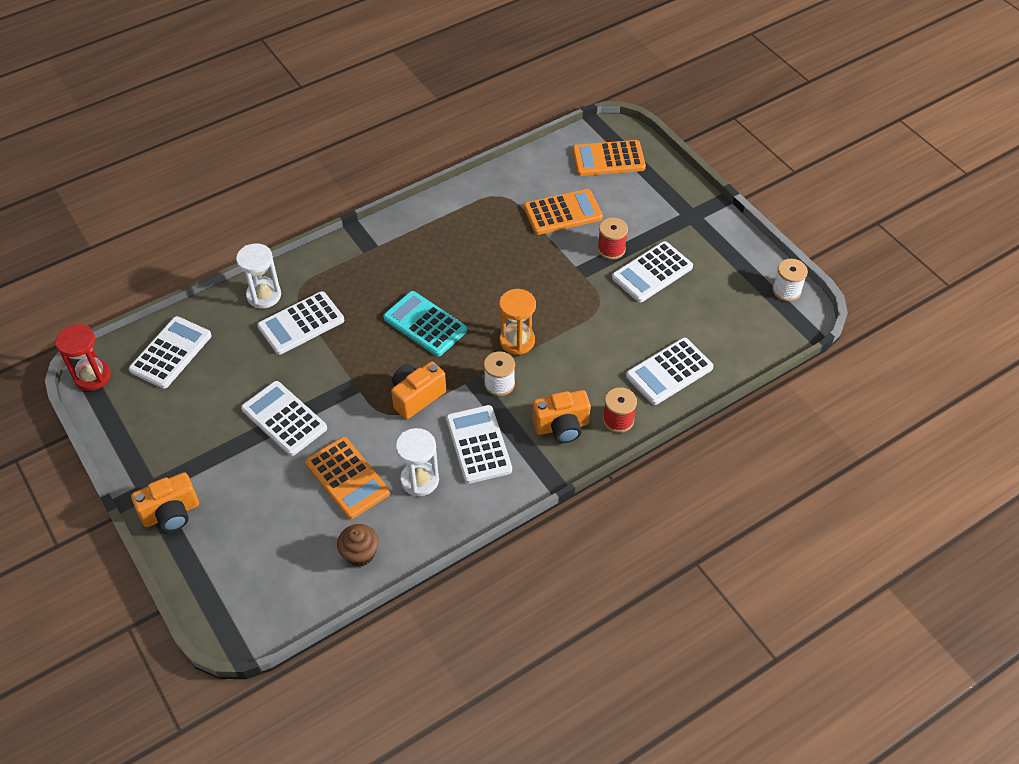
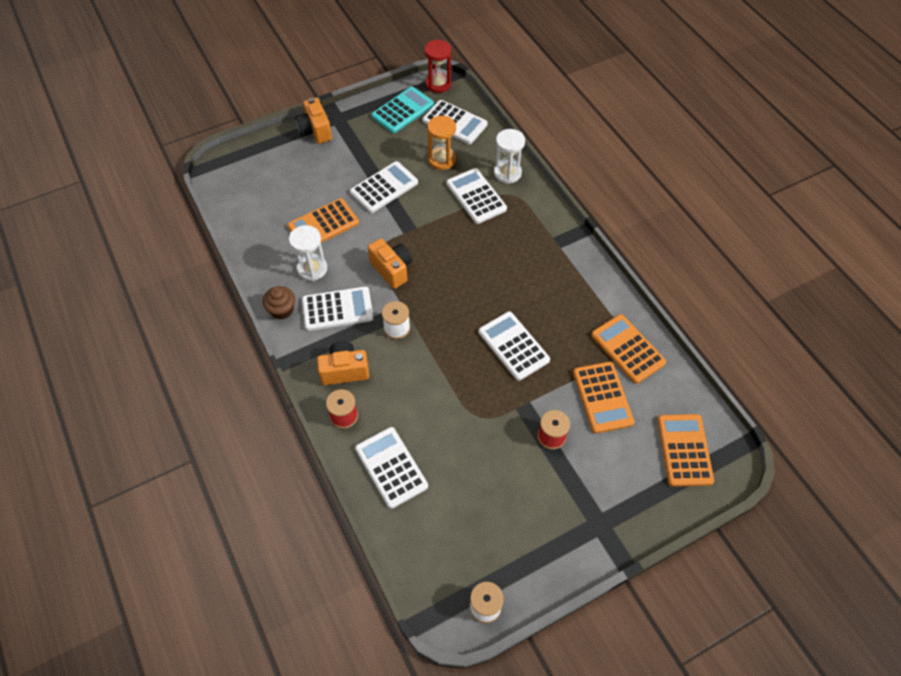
camera: 95 degrees right, 5 degrees up
brown cupcake [337,524,379,567] -> brown cupcake moved to [263,286,295,319]
turquoise calculator [383,291,467,357] -> turquoise calculator moved to [371,87,434,133]
orange hourglass [499,289,536,355] -> orange hourglass moved to [427,116,456,170]
orange camera [532,390,591,443] -> orange camera turned 90 degrees clockwise [317,341,369,385]
white calculator [612,241,693,302] -> white calculator moved to [479,311,550,381]
none -> orange calculator [591,314,666,384]

